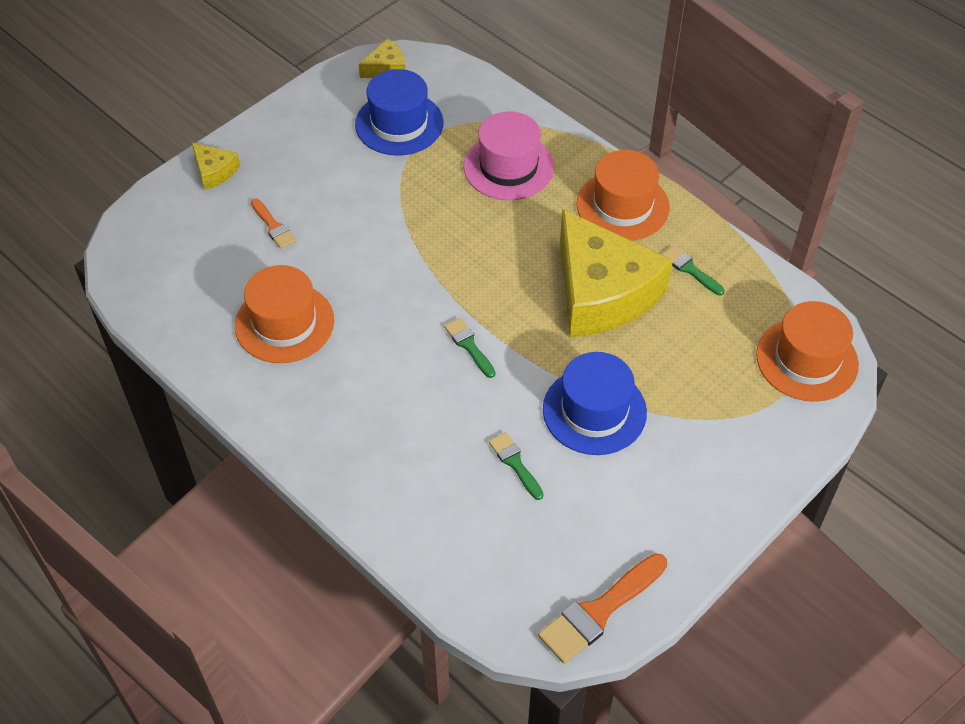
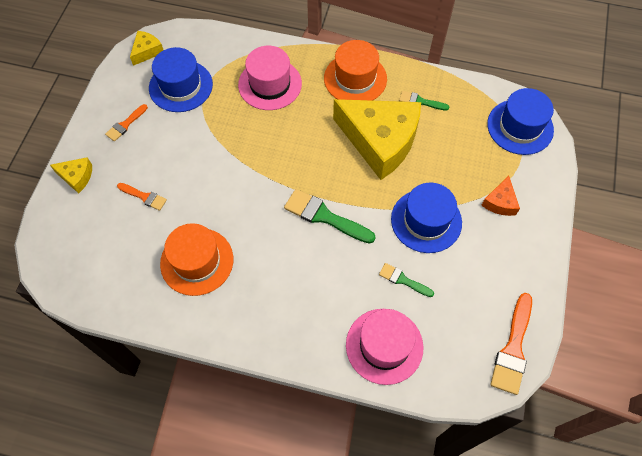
camera: 30 degrees left, 10 degrees up
green brush [444,318,495,378] -> green brush [284,189,376,244], size x1.75
orange hat [756,301,859,402] -> blue hat [487,88,554,155]
none -> orange brush [105,104,148,142]
none -> pink hat [346,309,423,385]
none -> orange cheese [481,176,520,216]

